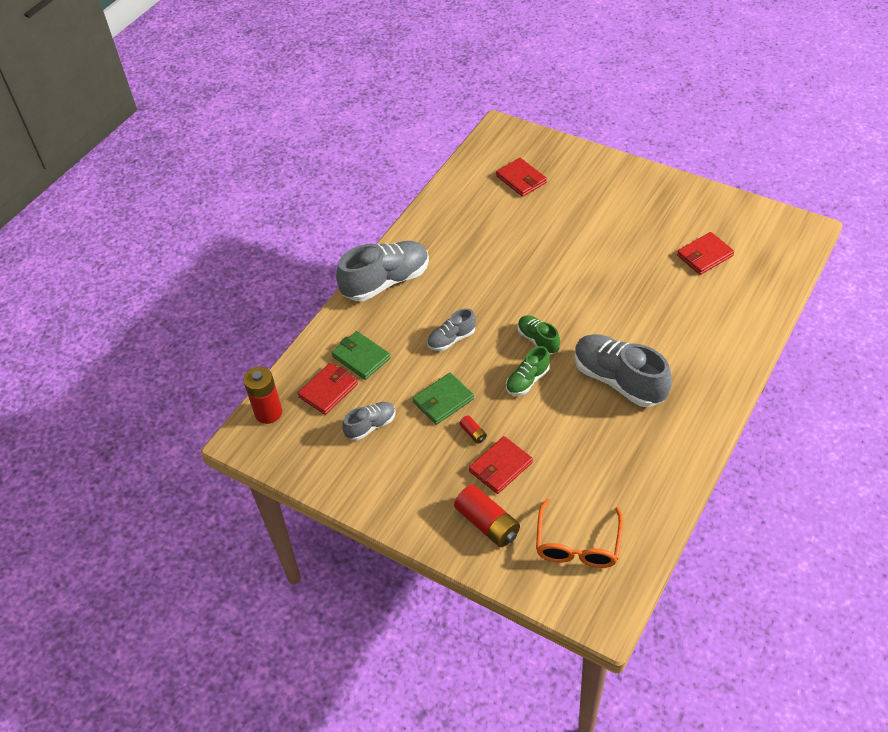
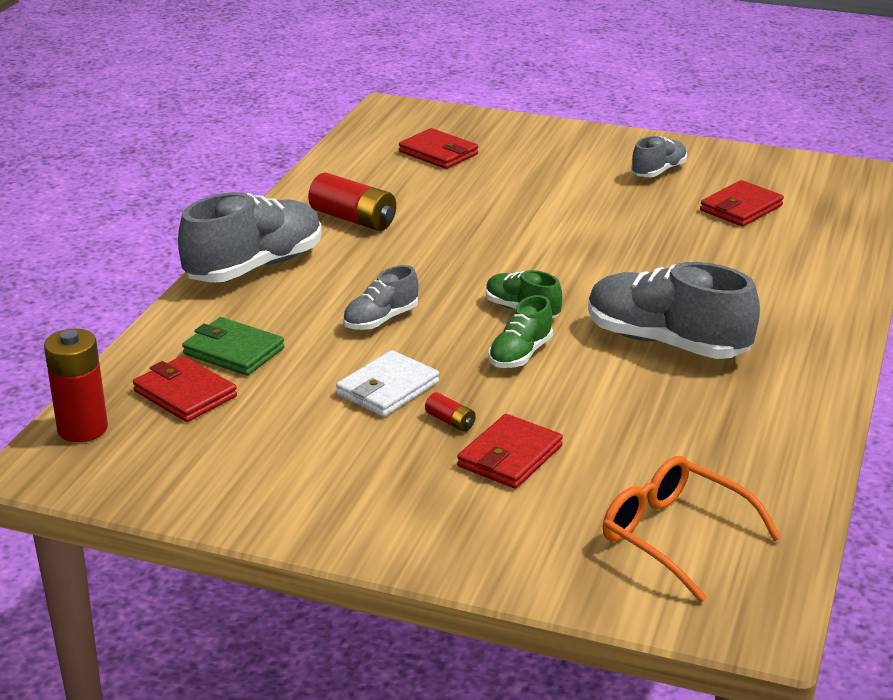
camera: 15 degrees left, 20 degrees down
red wallet [298,363,358,415] -> red wallet turned 75 degrees counterclockwise [133,356,237,422]
grey shoe [342,402,396,440] -> grey shoe moved to [631,136,687,177]
green wallet [412,373,474,425] -> white wallet [336,350,439,417]
red battery [454,485,520,547] -> red battery moved to [308,172,396,231]
orange glasses [536,499,623,568] -> orange glasses turned 135 degrees clockwise [603,456,781,602]

